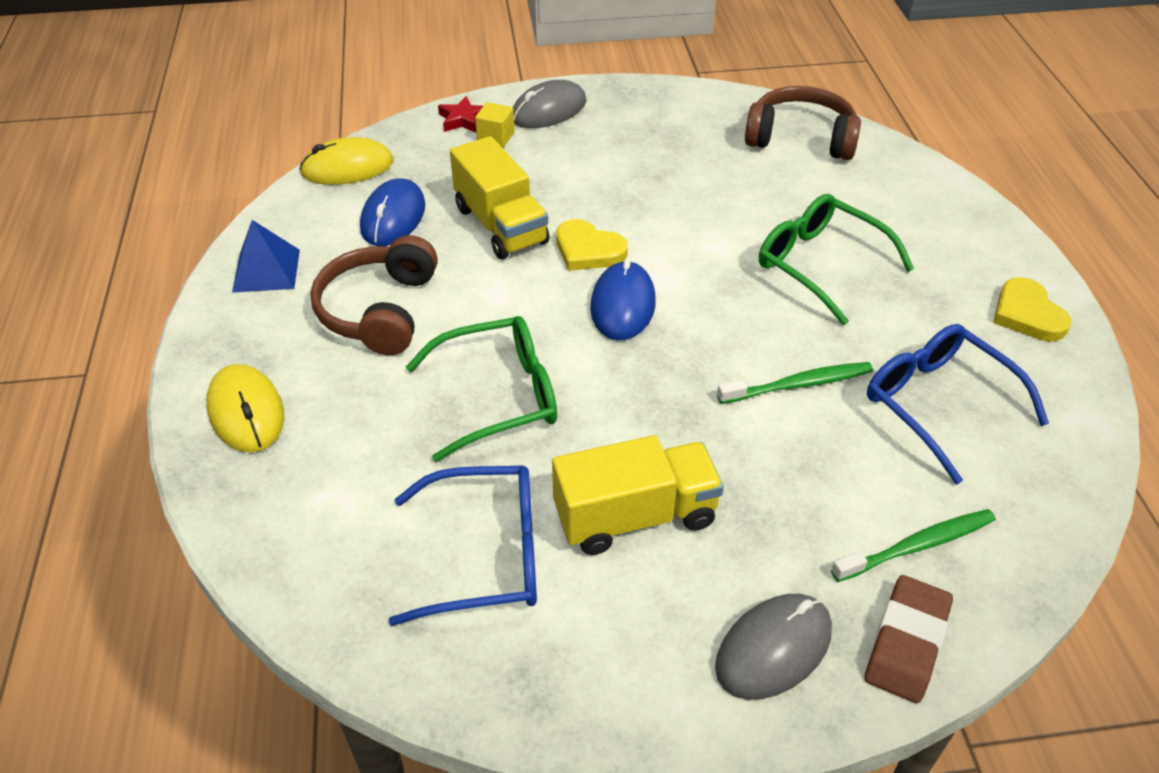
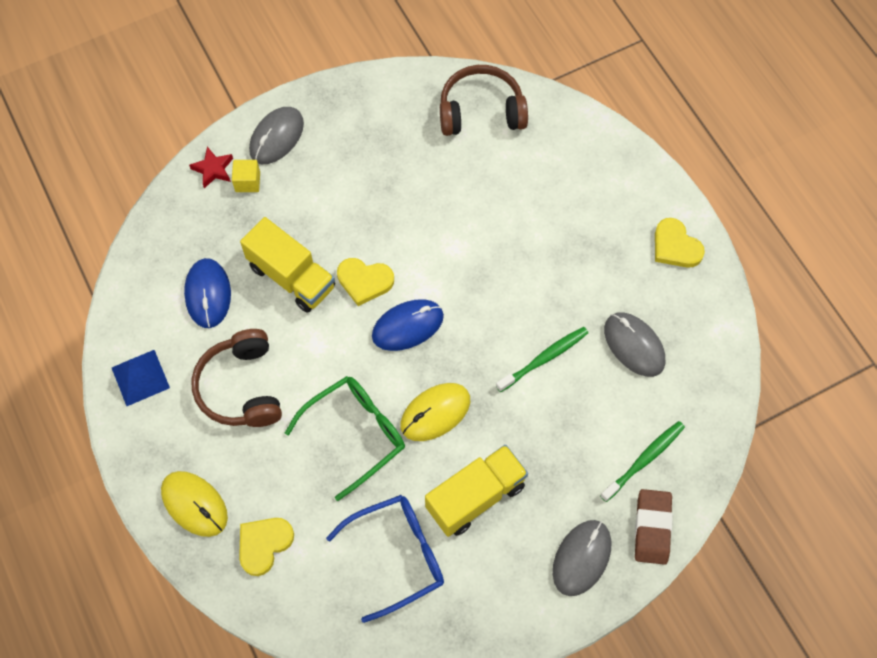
camera: 20 degrees left, 20 degrees up
yellow mouse [299,137,393,185] -> yellow mouse moved to [400,383,470,441]
blue mouse [590,258,656,341] -> blue mouse turned 75 degrees clockwise [372,299,444,351]
green glasses [759,194,914,325] -> none
blue glasses [867,324,1049,484] -> grey mouse [604,312,665,377]
none -> yellow heart [239,518,294,576]

